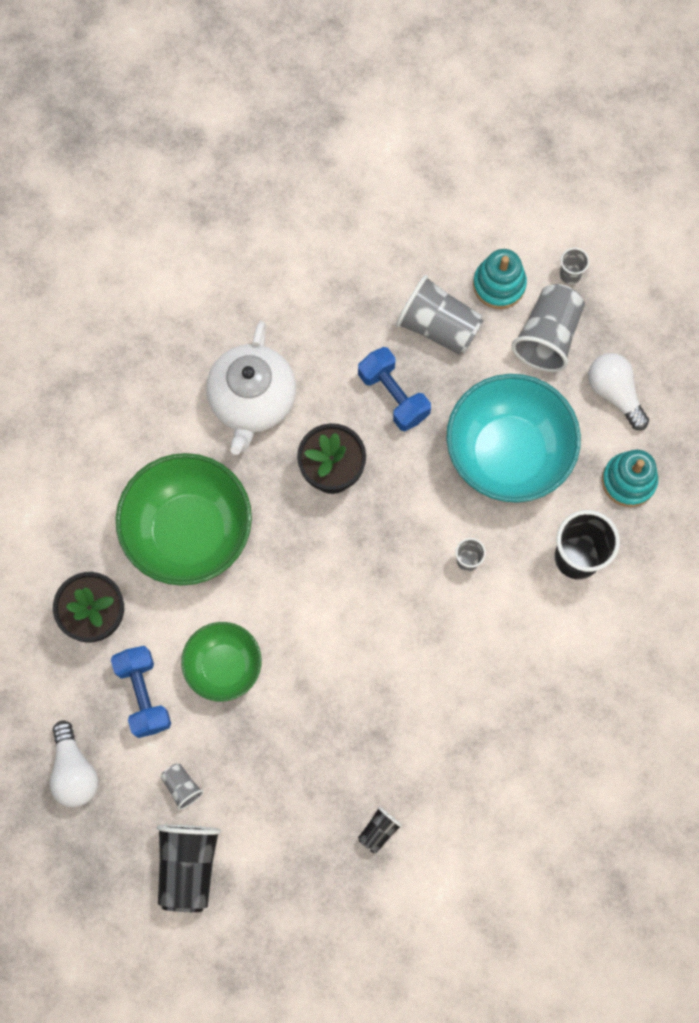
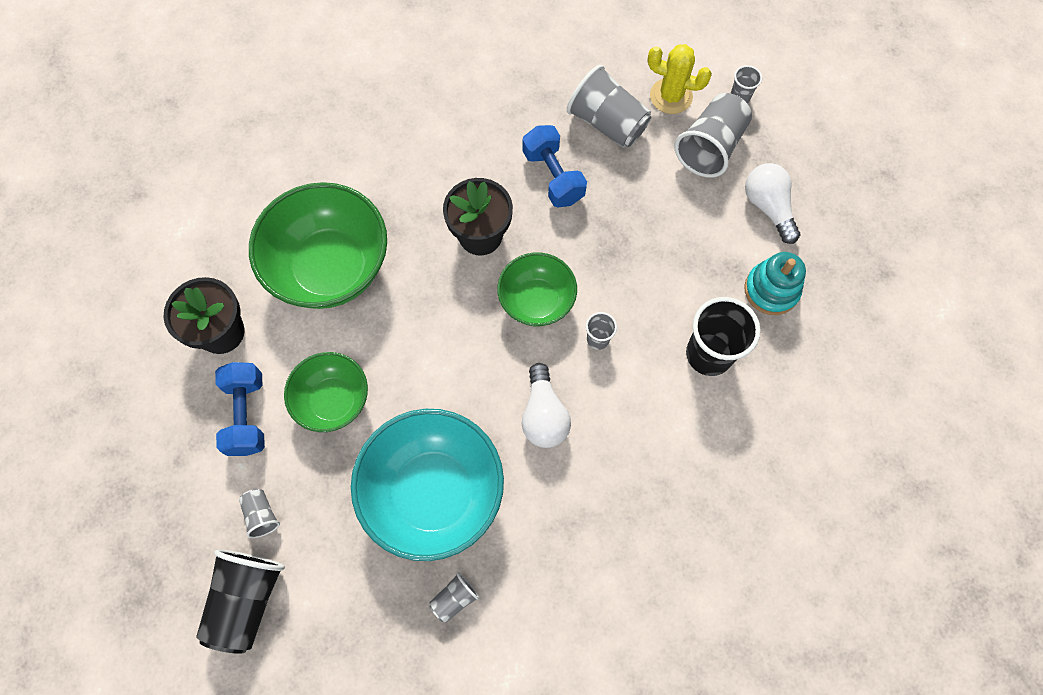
camera: 10 degrees right, 5 degrees down
white light bulb [50,721,98,807] -> white light bulb moved to [522,363,571,448]
white teapot [206,321,296,455] -> none
black cup [358,806,402,853] -> grey cup [429,572,479,623]
turquoise bowl [446,374,581,502] -> turquoise bowl moved to [351,409,504,561]
turquoise stacking toy [473,249,527,309] -> yellow cactus [647,44,712,114]
none -> green bowl [497,252,577,326]

